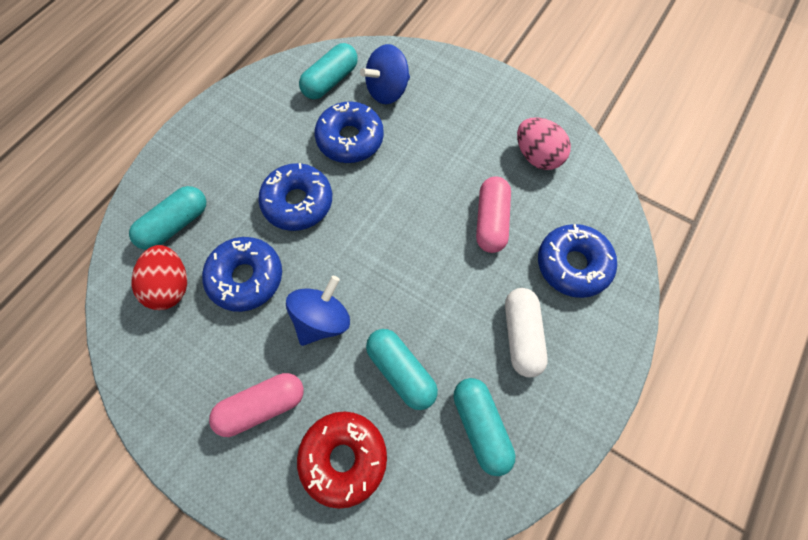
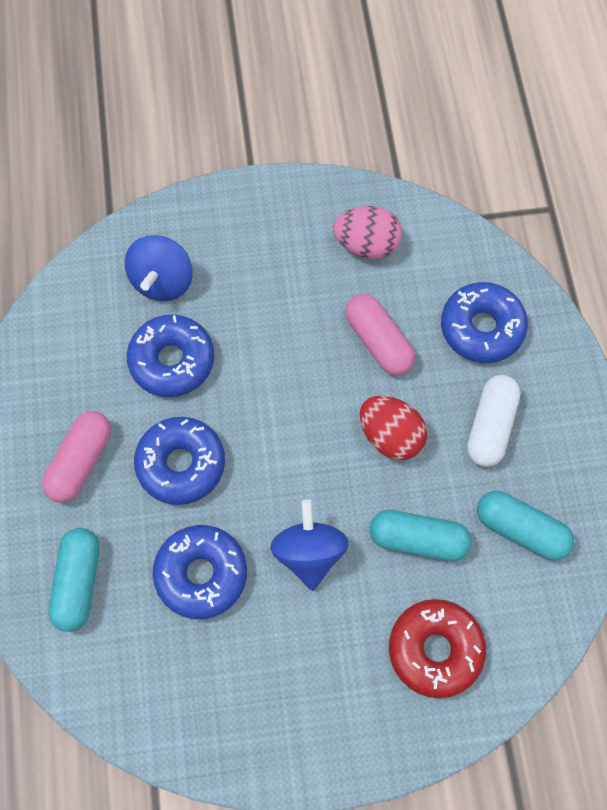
camera: 40 degrees left, 0 degrees up
red egg [131,245,187,310] -> red egg moved to [360,396,427,460]
pink capsule [209,373,304,437] -> pink capsule moved to [42,411,111,503]
turquoise capsule [299,43,358,99] -> none
white capsule [505,288,548,377] -> white capsule turned 60 degrees clockwise [467,375,521,467]

